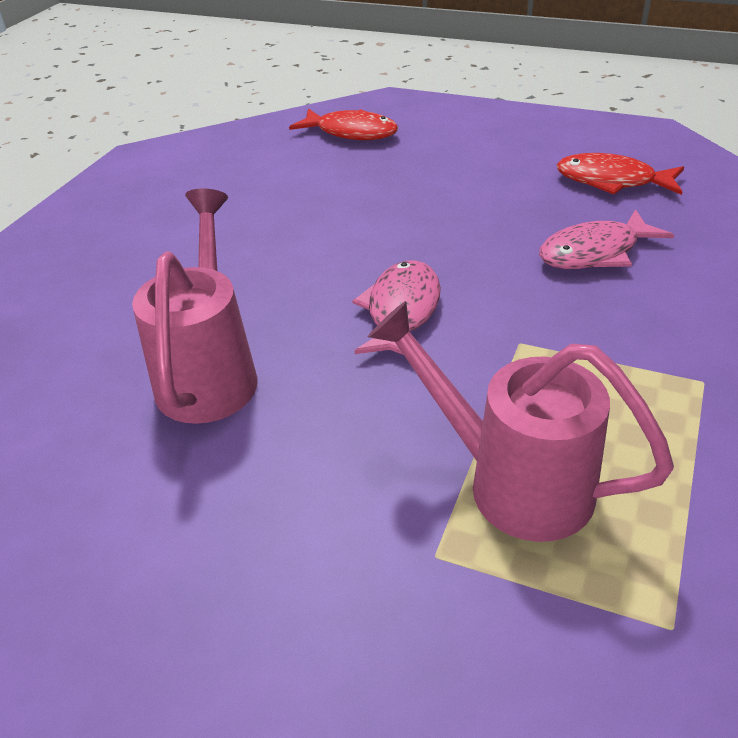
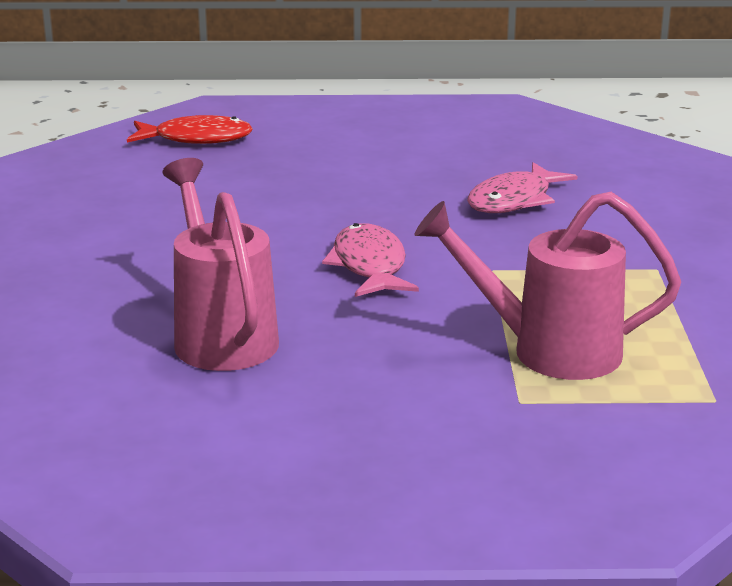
camera: 25 degrees left, 15 degrees down
red fish [557,153,684,195] -> none

